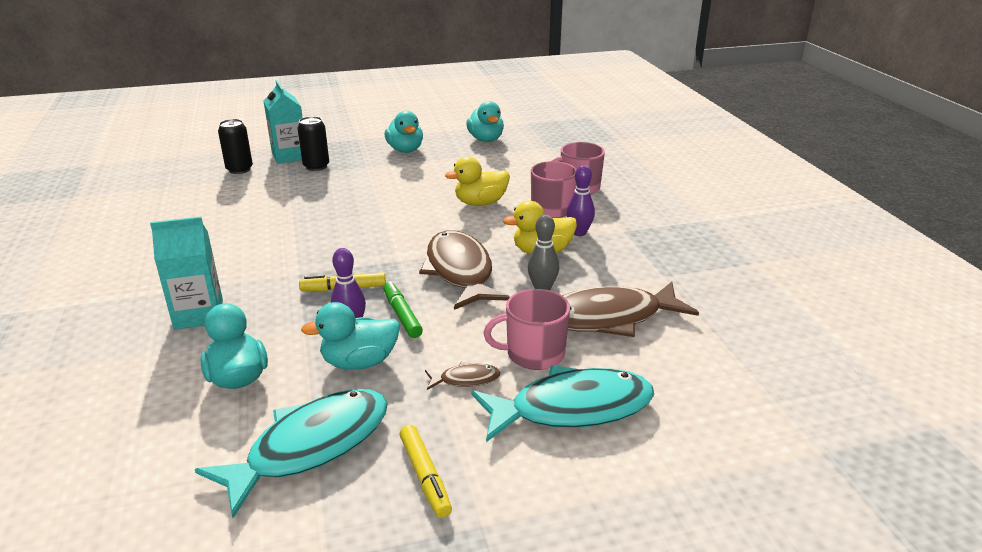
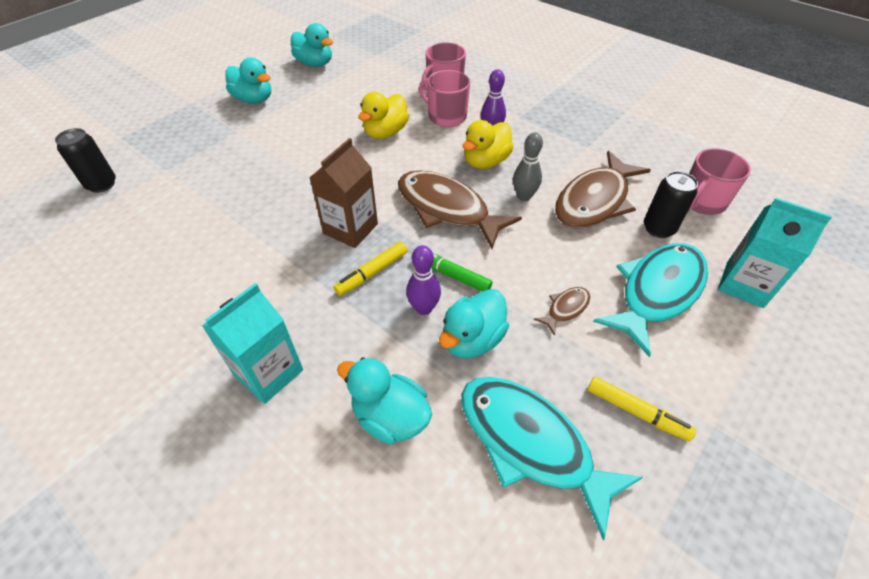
camera: 35 degrees left, 20 degrees up
turquoise fish [195,389,388,518] -> turquoise fish turned 60 degrees counterclockwise [461,377,643,540]
turquoise carton [264,80,303,164] -> turquoise carton moved to [718,198,832,308]
black can [298,116,329,171] -> black can moved to [644,171,698,238]
pink mug [484,289,570,370] -> pink mug moved to [689,148,751,215]
none -> brown carton [310,138,378,248]

